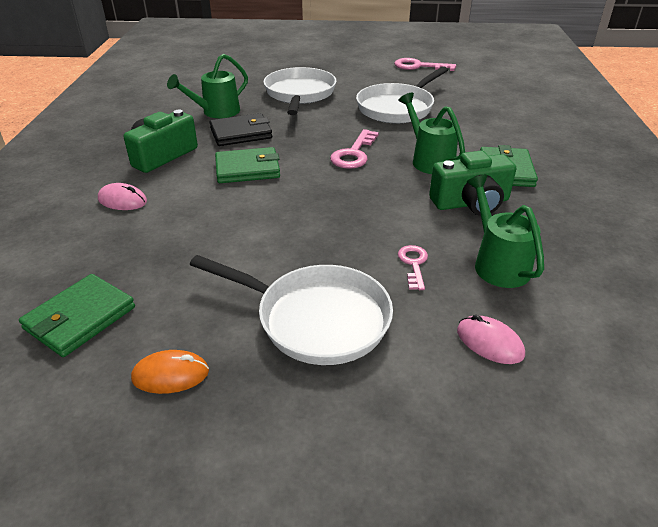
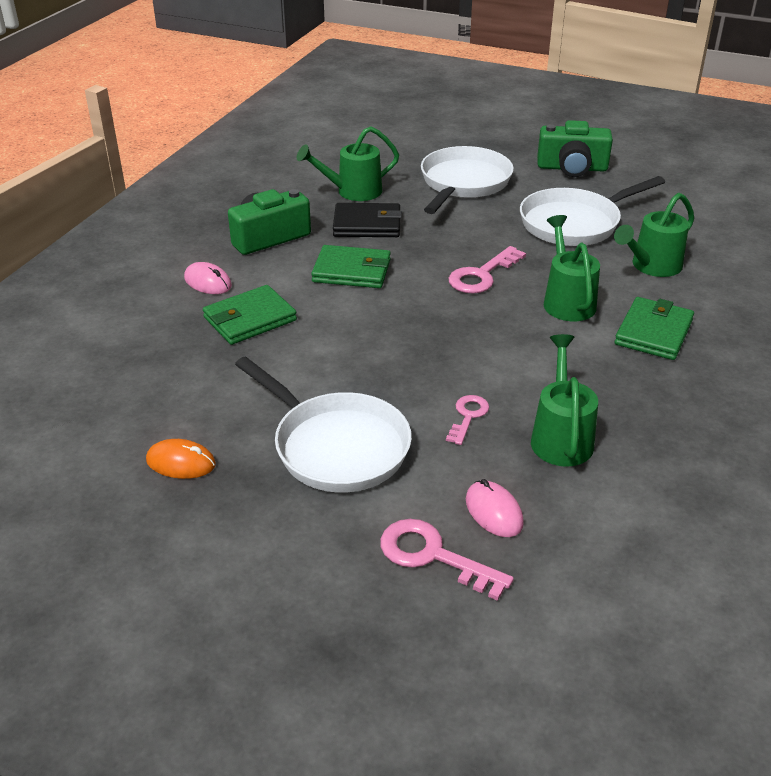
camera: 20 degrees right, 0 degrees up
green wallet [19,274,135,357] -> green wallet moved to [203,285,297,345]
pink key [394,58,456,71] -> pink key moved to [380,519,514,601]
green camera [429,151,516,216] -> green camera moved to [537,120,613,177]
none -> green watering can [614,193,694,277]

